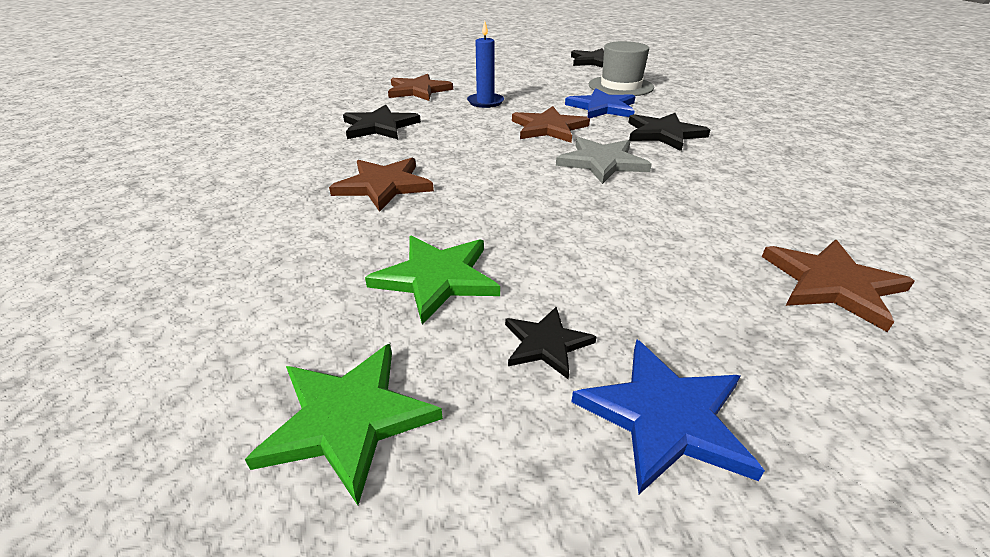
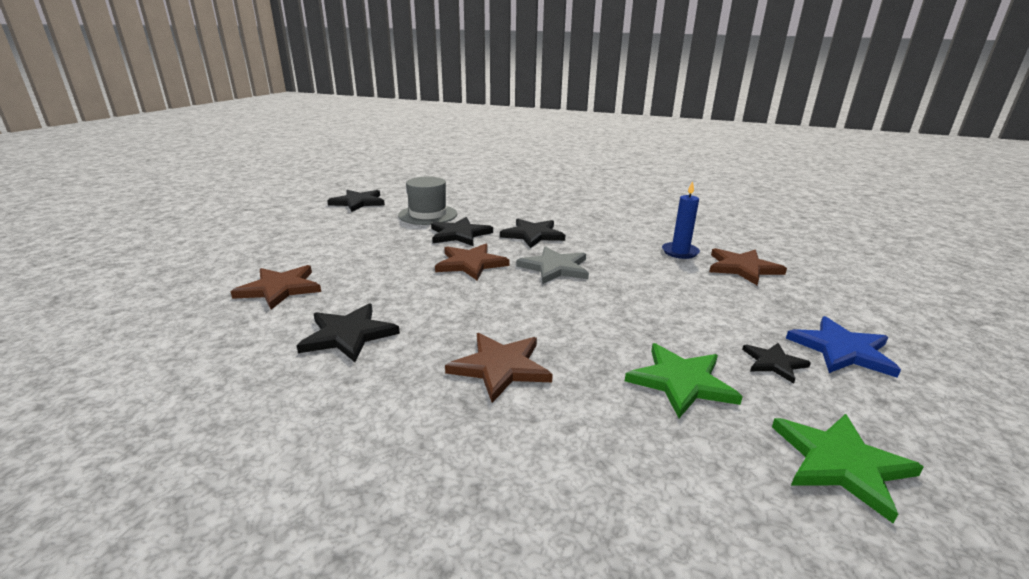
camera: 60 degrees left, 10 degrees down
blue candle [467,21,504,108] -> blue candle moved to [662,181,700,259]
blue star [565,88,635,119] -> black star [431,217,493,246]

